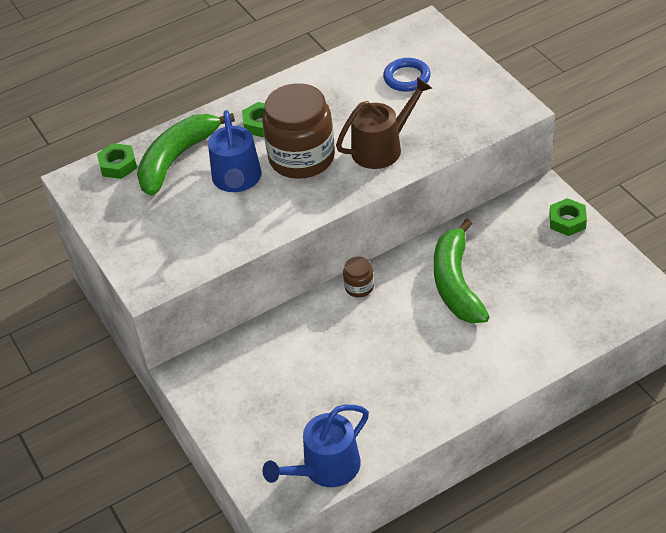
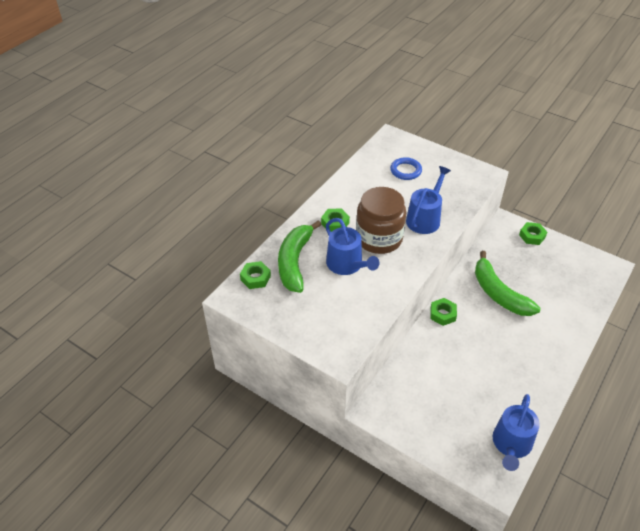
camera: 30 degrees left, 0 degrees up
brown watering can [336,77,432,169] -> blue watering can [406,166,451,234]
brown jar [343,257,374,297] -> green nut [430,298,457,326]

